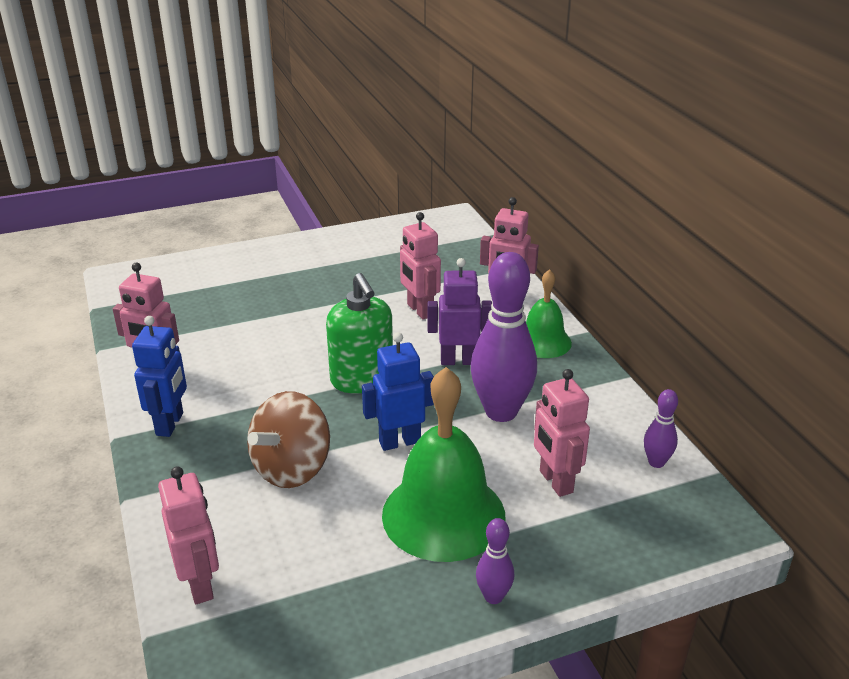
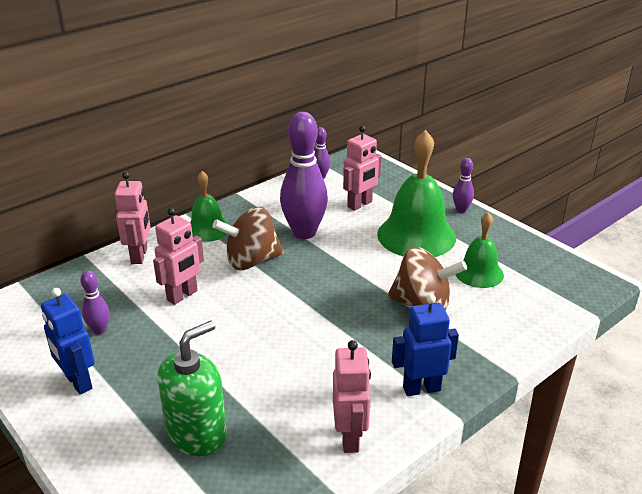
camera: 110 degrees left, 0 degrees up
pink robot [158,466,219,604] -> none
green soap dispenser [326,273,393,393] -> green soap dispenser moved to [157,321,227,456]
blue robot [362,332,434,451] -> blue robot moved to [41,288,95,395]
purple robot [427,258,492,365] -> brown spinning top [213,207,284,270]
none -> purple bowling pin [80,271,110,334]
none -> green bell [455,212,504,288]

